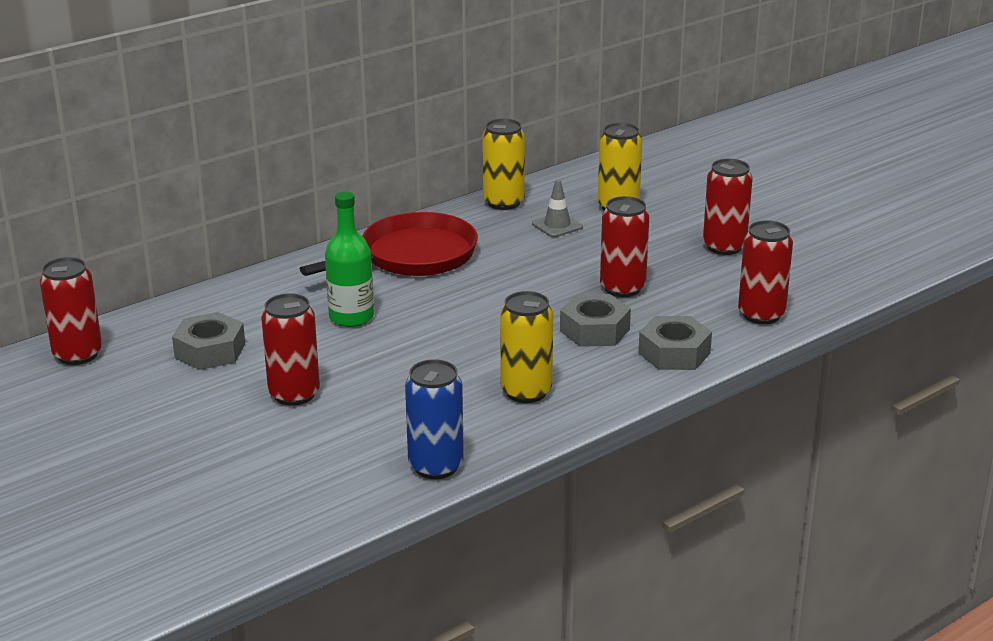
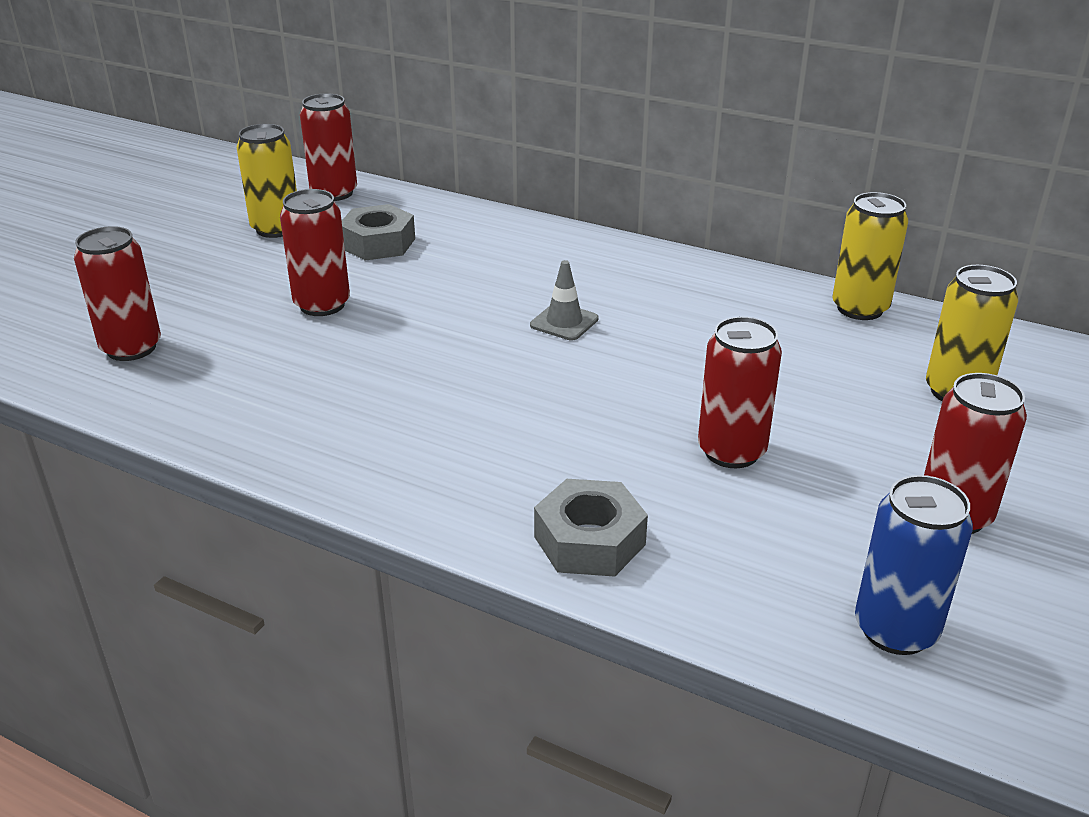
camera: 65 degrees right, 5 degrees up
red pan [300,212,478,276] -> none
green bottle [325,192,374,327] -> none
blue can [405,359,464,479] -> blue can moved to [855,475,973,655]
yellow can [500,291,553,403] -> yellow can moved to [236,124,297,238]
grey traffic cone [532,180,583,237] -> grey traffic cone moved to [530,260,599,340]
grey nut [560,294,631,347] -> none
red can [738,220,793,324] -> red can moved to [74,226,161,361]

